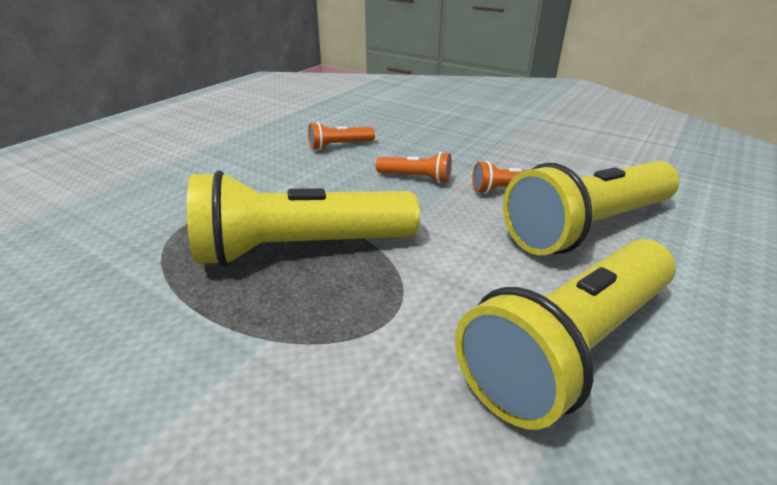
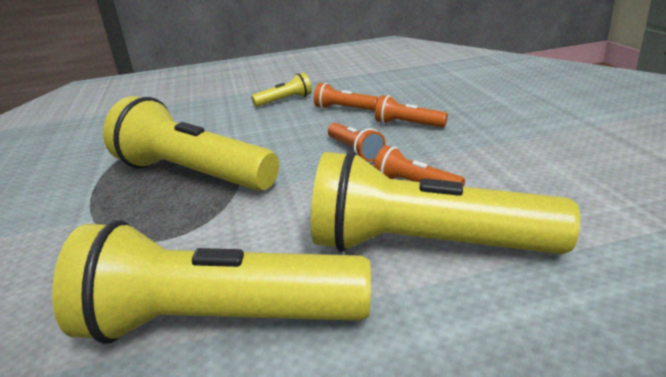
camera: 45 degrees right, 5 degrees down
none -> yellow flashlight [251,72,312,107]
none -> orange flashlight [375,95,448,128]

